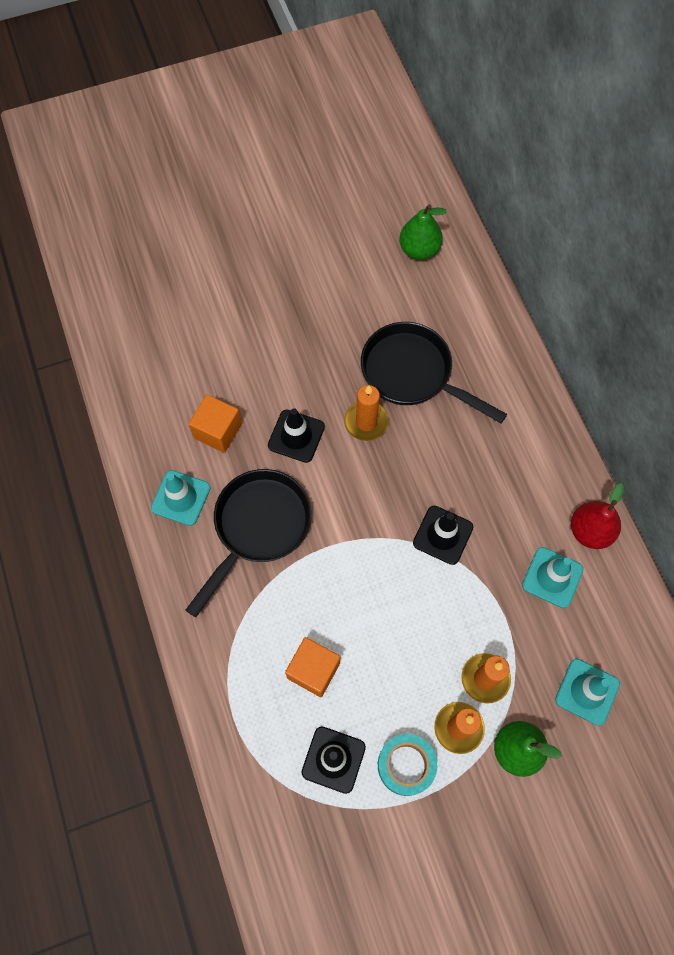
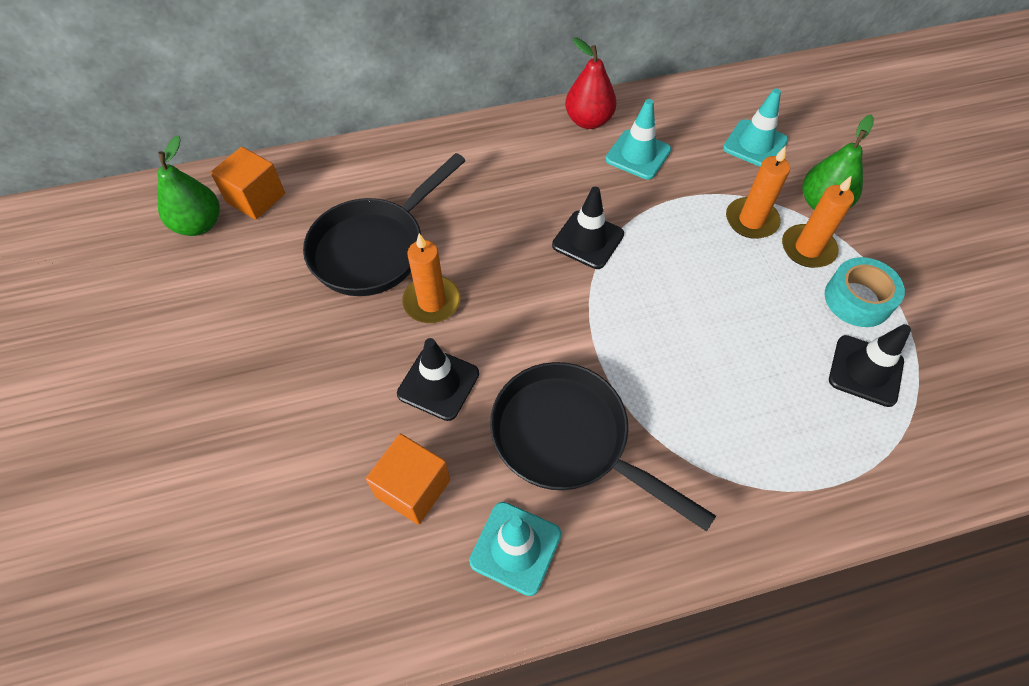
camera: 85 degrees left, 10 degrees down
orange cube [285,637,340,697] -> orange cube moved to [210,147,285,220]

